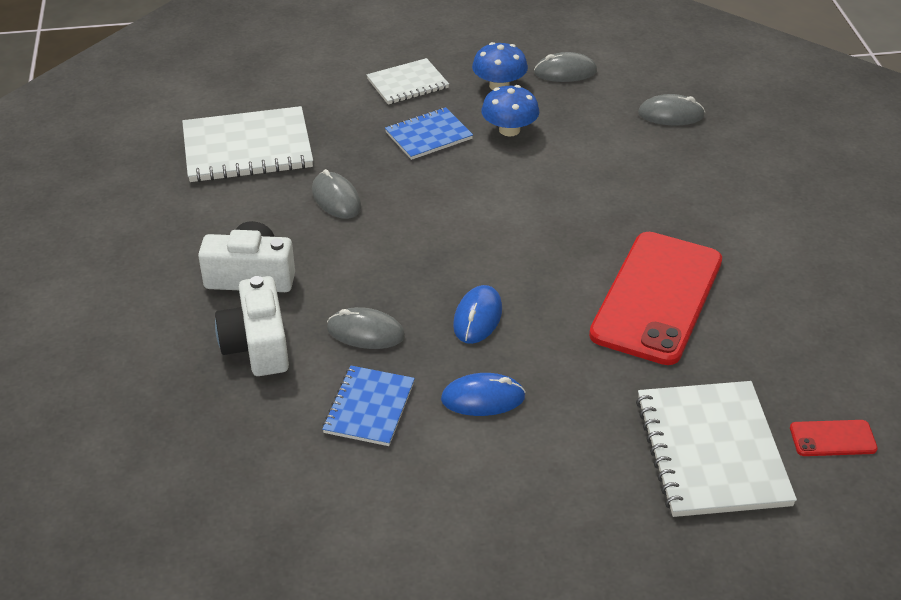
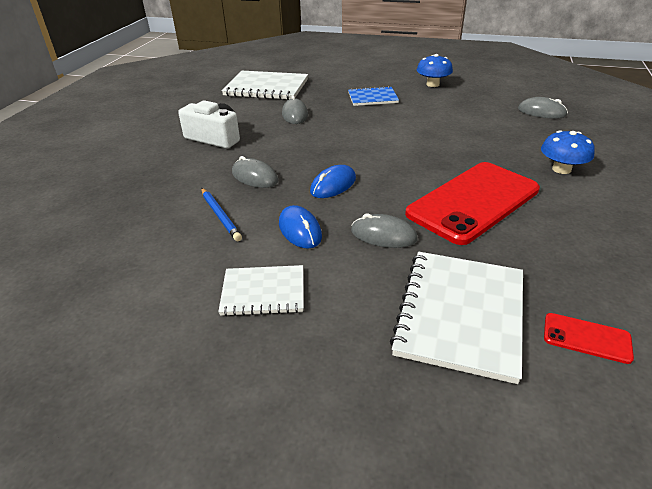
camera: 25 degrees right, 5 degrees down
white camera [215,276,289,376] -> none
blue notebook [322,366,415,446] -> blue pencil [201,188,242,241]
white notebook [367,58,449,104] -> white notebook moved to [218,265,304,316]
blue mouse [441,373,526,416] -> blue mouse turned 45 degrees clockwise [279,205,322,249]
blue mushroom [481,85,540,136] -> blue mushroom moved to [541,130,595,174]
grey mouse [534,52,597,82] -> grey mouse moved to [351,213,418,248]

